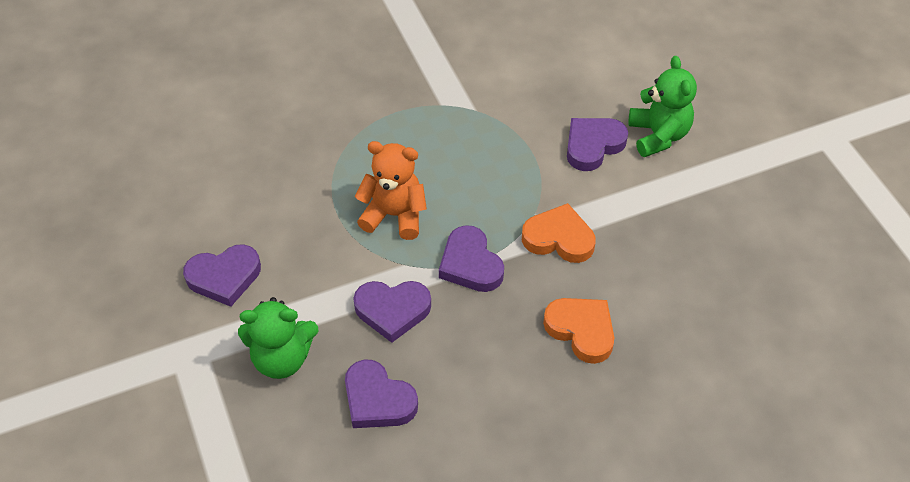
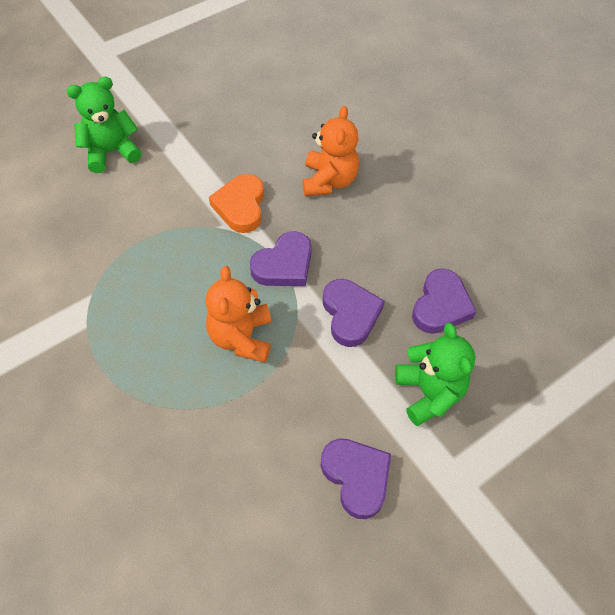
camera: 105 degrees left, 5 degrees up
orange heart [543,298,614,364] -> orange teddy bear [303,106,359,196]
purple heart [567,118,628,171] -> none

